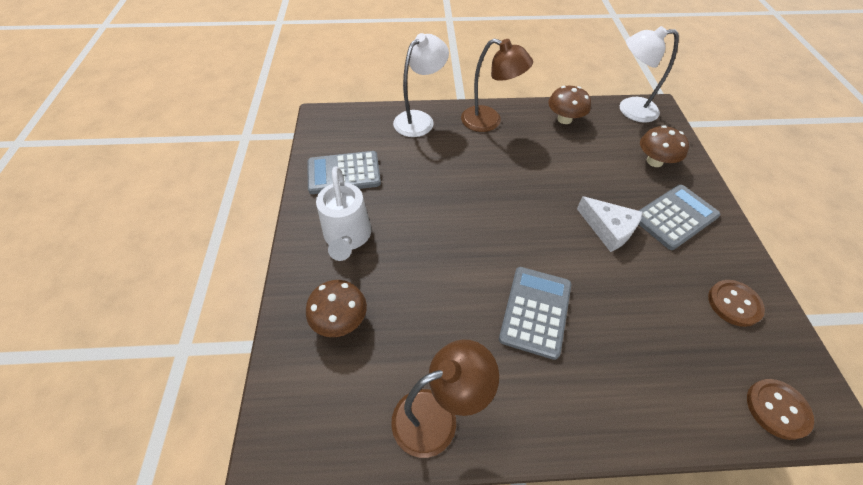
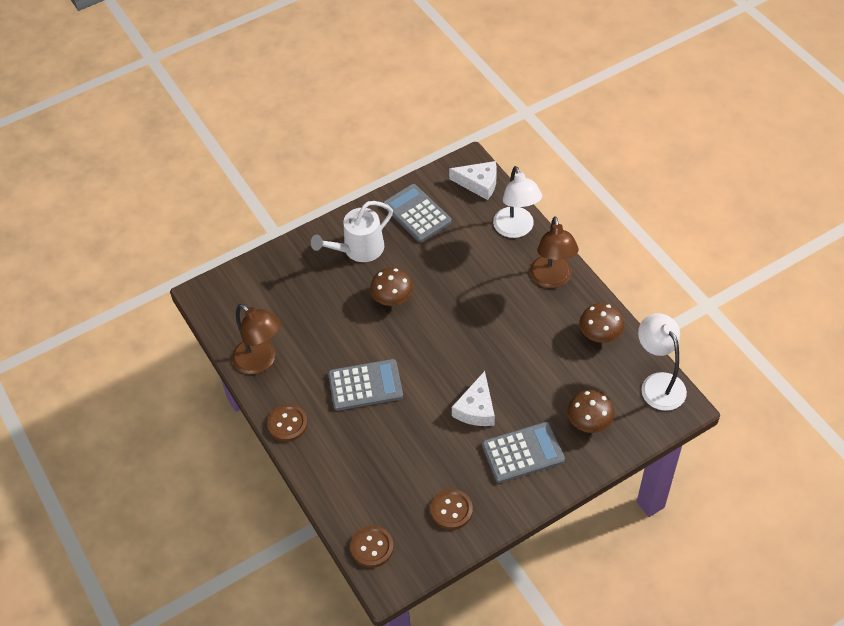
camera: 65 degrees right, 0 degrees up
brown mushroom [306,280,367,337] -> brown mushroom moved to [370,268,413,306]
white lamp [393,33,449,137] -> white lamp turned 60 degrees clockwise [493,166,542,238]
grey calculator [639,185,720,250] -> grey calculator turned 45 degrees counterclockwise [482,422,565,483]
none -> brown button [267,404,308,442]
none -> white cheese [449,161,497,200]

